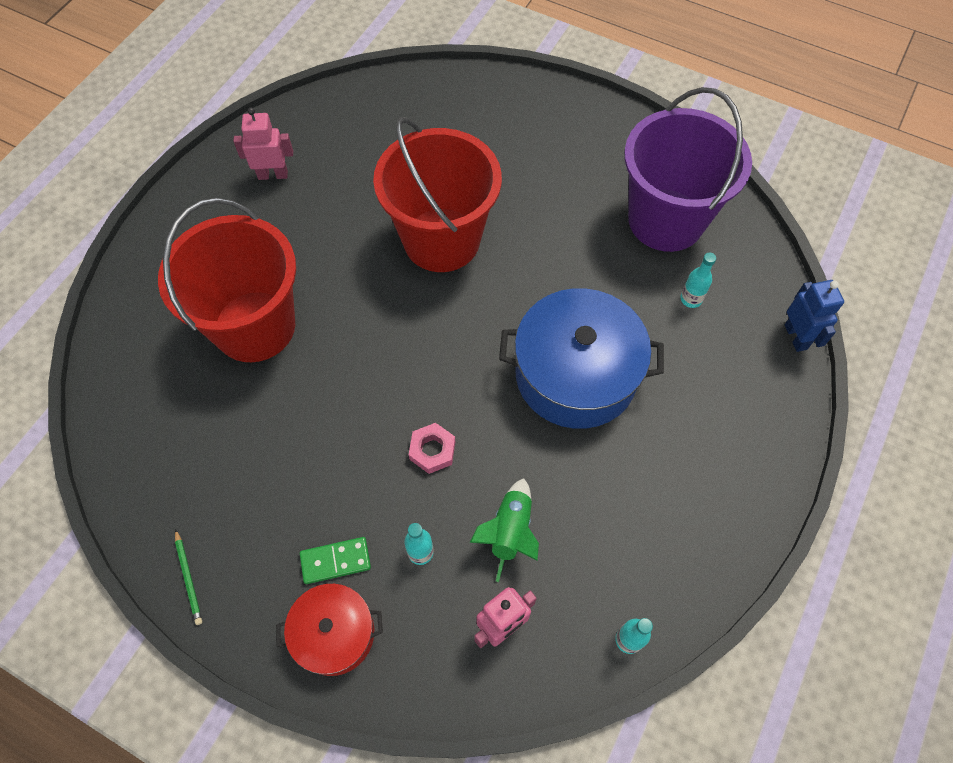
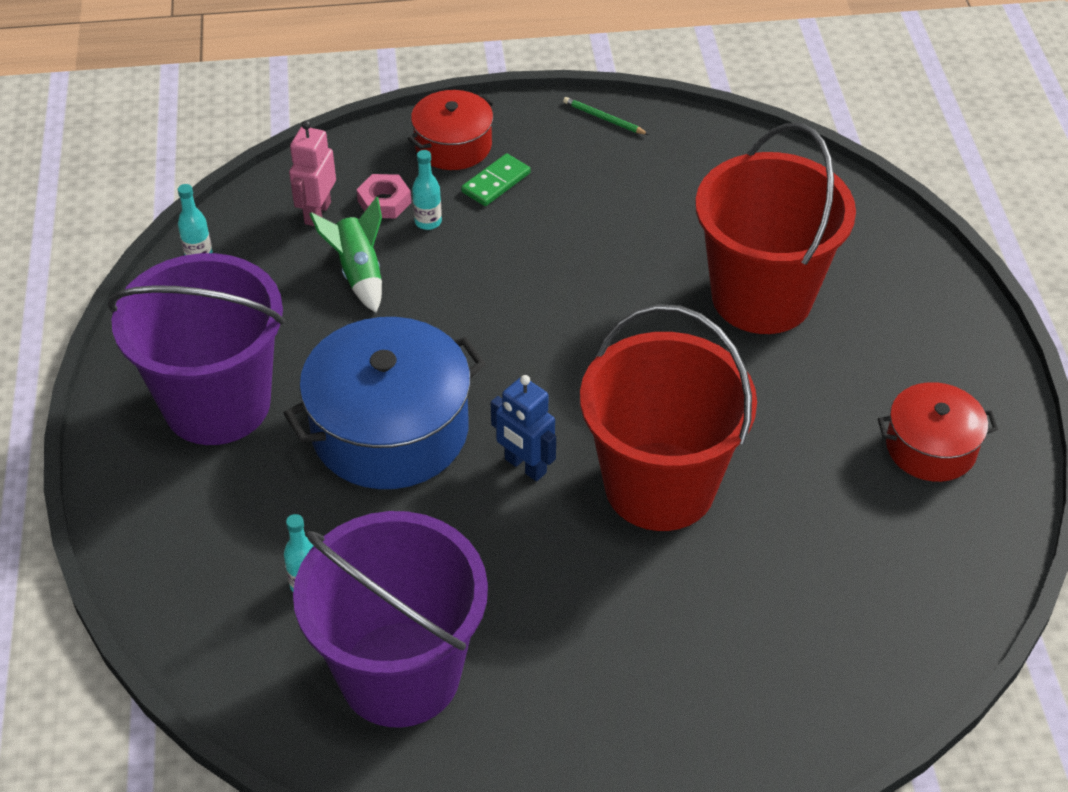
camera: 145 degrees right, 15 degrees down
pink robot [233,108,293,180] -> red pot [878,382,998,482]
pink nut [409,423,455,474] -> pink nut moved to [356,174,411,218]
blue robot [785,280,844,352] -> blue robot moved to [491,375,556,481]
none -> purple bucket [108,253,285,445]

